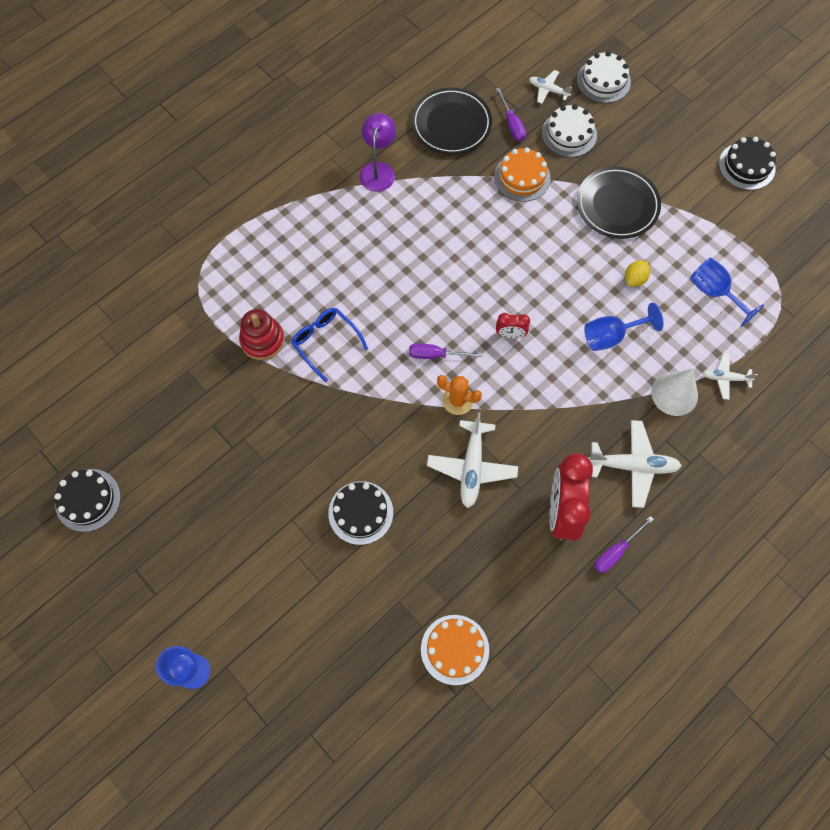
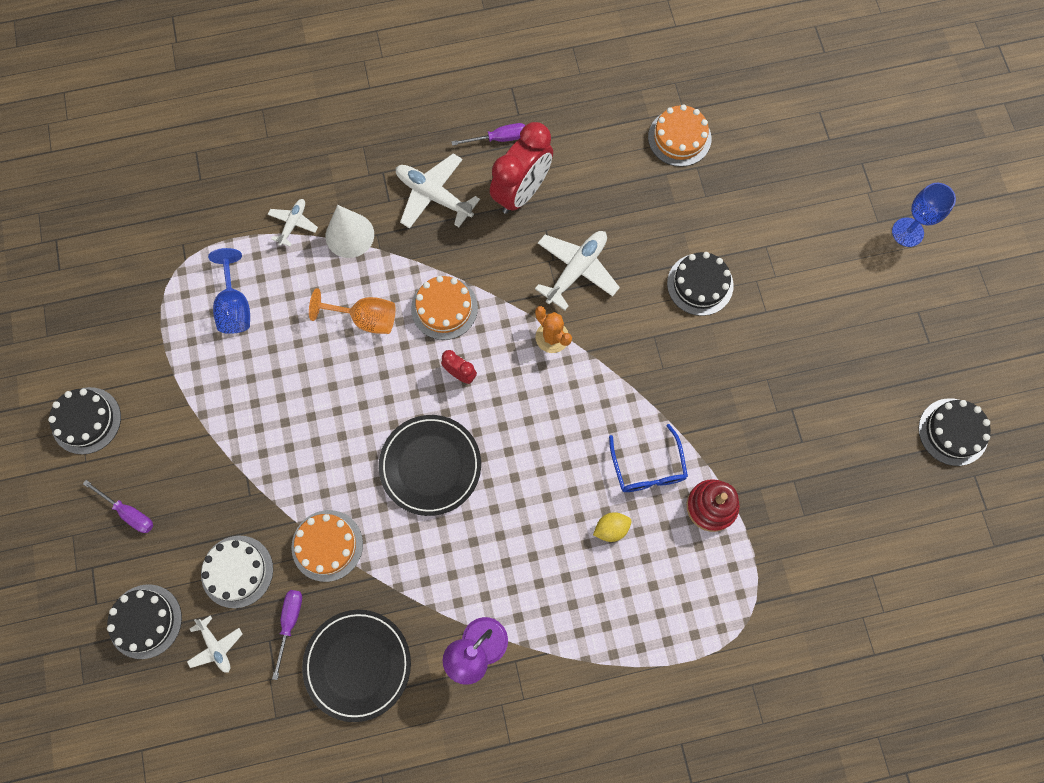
camera: 150 degrees left, 5 degrees up
purple screwdriver [409,343,482,359] -> purple screwdriver moved to [83,480,153,533]
white cake [577,51,631,103] -> black cake [107,584,182,659]
black plate [577,166,661,239] -> black plate moved to [379,415,481,516]
blue goblet [584,303,663,351] -> orange goblet [309,288,395,334]
yellow lemon [625,260,650,287] -> yellow lemon moved to [593,512,632,542]
white plane [702,353,758,400] -> white plane turned 105 degrees counterclockwise [268,199,318,247]
none -> orange cake [411,276,478,340]

